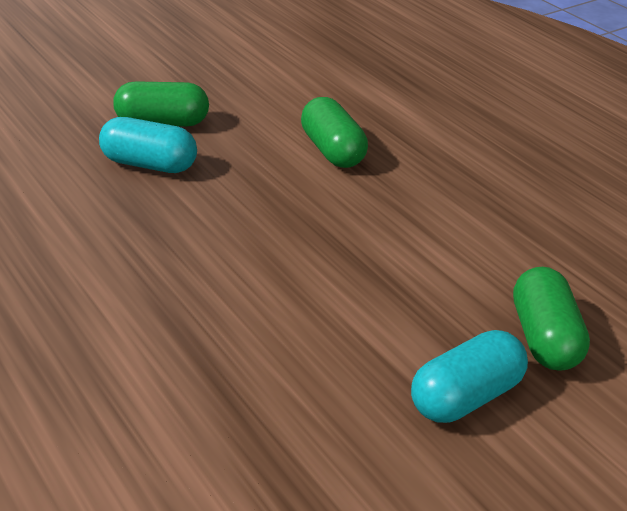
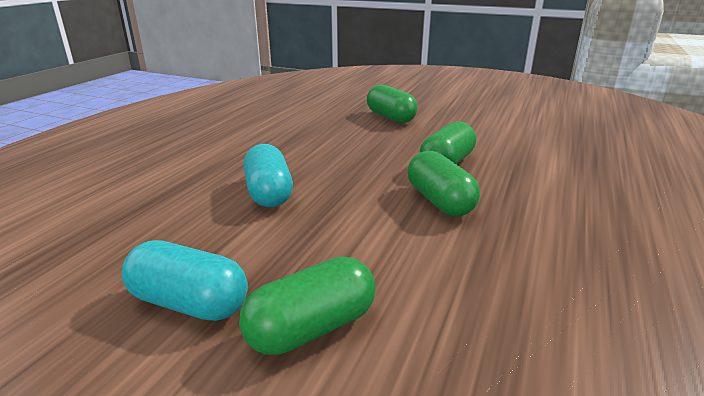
camera: 60 degrees right, 10 degrees down
turquoise capsule [99,117,197,173] -> turquoise capsule moved to [244,144,293,207]
none -> green capsule [408,151,480,216]

